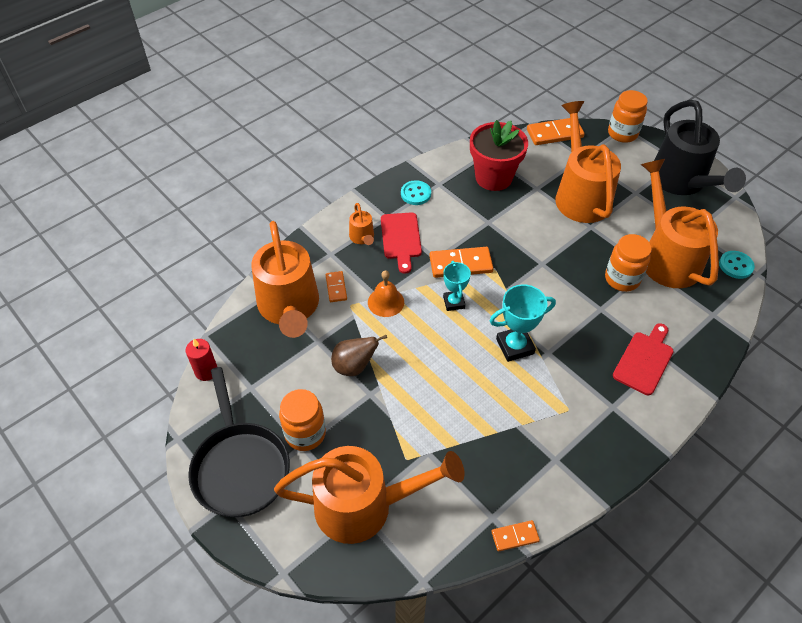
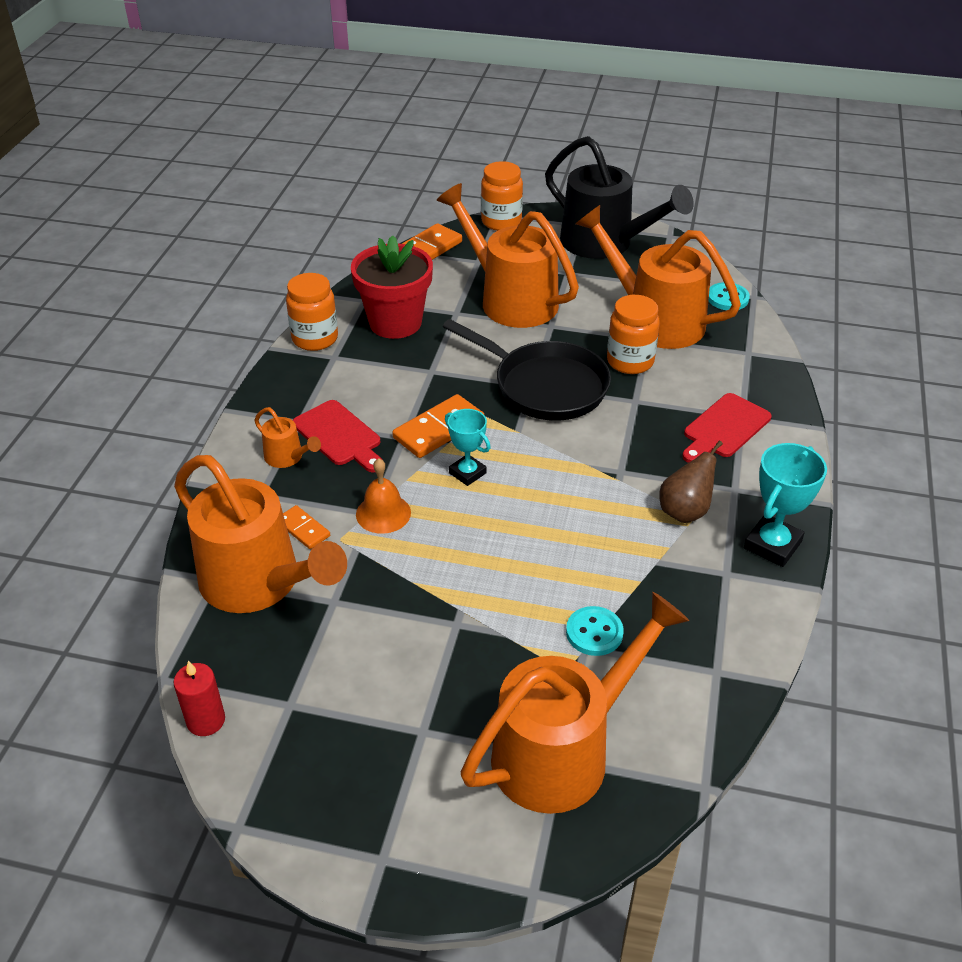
camera: 35 degrees left, 10 degrees down
black pan [188,367,290,517] -> black pan moved to [443,319,611,421]
orange jar [279,389,326,451] -> orange jar moved to [286,273,338,351]
brown pear [331,335,387,376] -> brown pear moved to [660,441,723,523]
turquoise button [401,180,431,205] -> turquoise button moved to [566,606,624,656]
turquoise trophy [490,284,556,362] -> turquoise trophy moved to [744,443,827,567]
orange domino [491,520,540,552] -> none
red cutting board [613,323,674,395] -> red cutting board turned 135 degrees counterclockwise [682,393,772,463]

